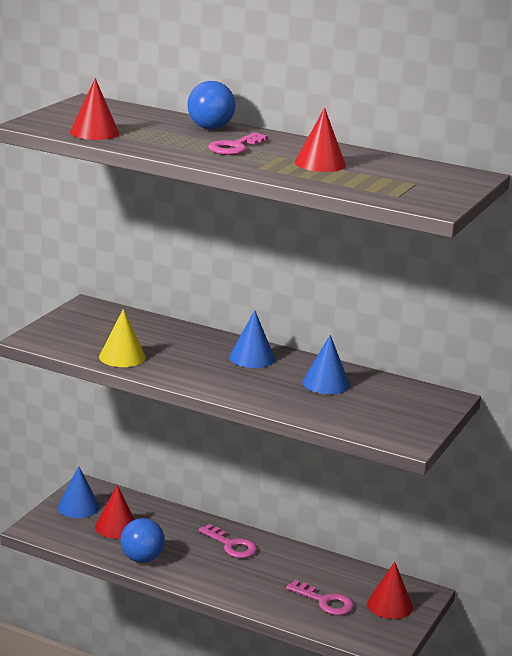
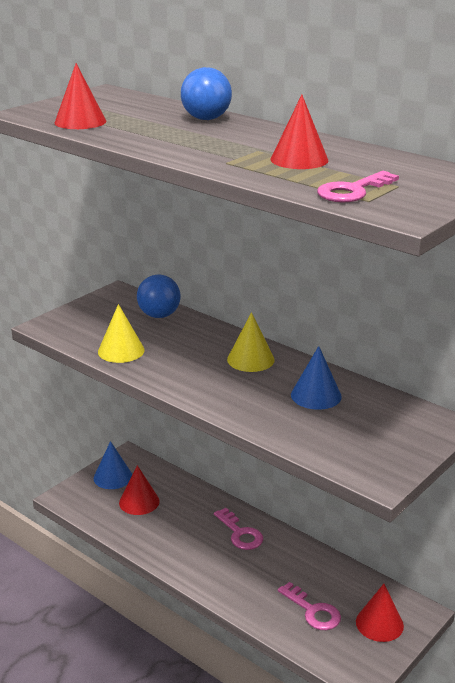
camera: 15 degrees right, 5 degrees up
blue ball [120,518,165,563] -> blue ball moved to [137,274,181,318]
pink key [208,132,268,155] -> pink key moved to [317,171,399,203]
blue cone [229,310,275,368] -> yellow cone [227,312,275,372]

